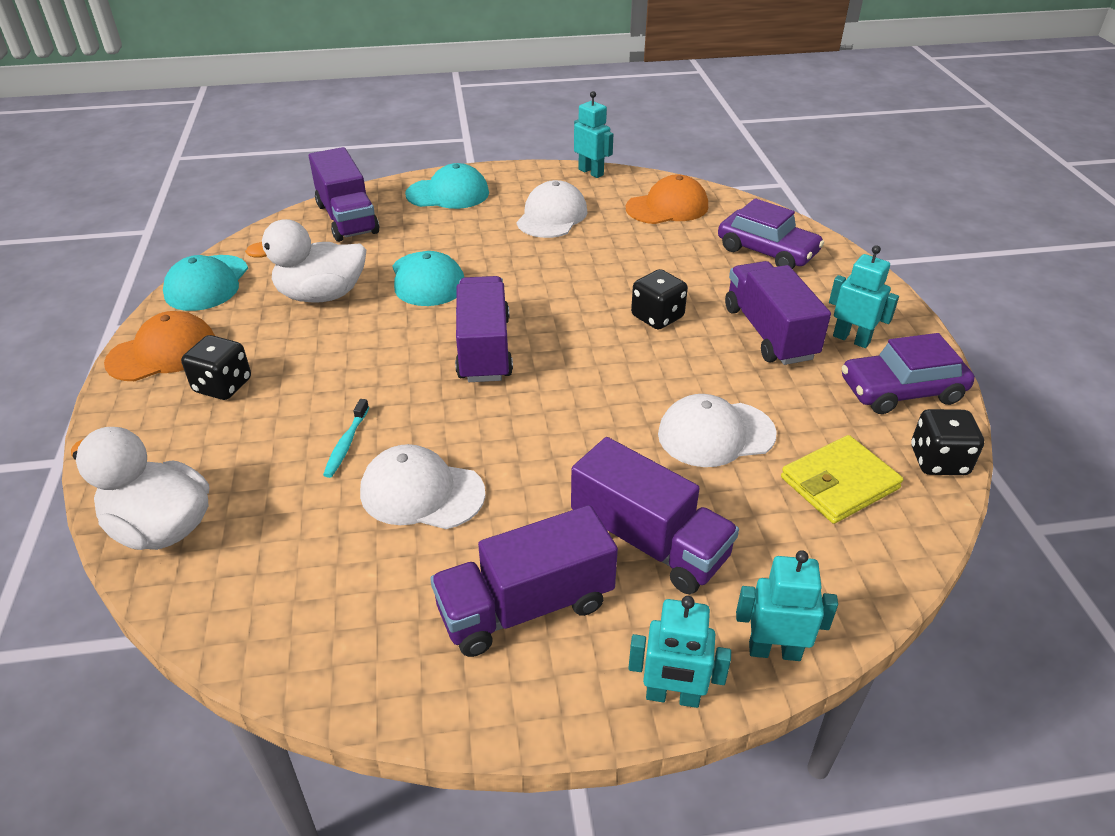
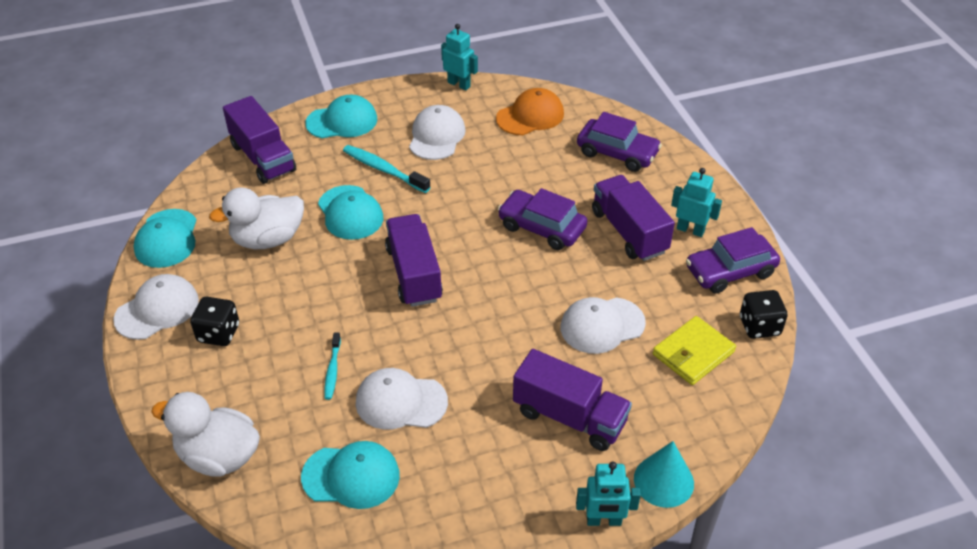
camera: 10 degrees left, 5 degrees up
orange cap [104,311,215,381] -> white cap [113,274,199,340]
purple truck [430,505,618,657] -> none
black dice [631,269,688,330] -> purple car [498,188,587,250]
turquoise robot [736,550,838,661] -> turquoise cone [634,441,694,508]
none -> turquoise cap [301,441,400,509]
none -> turquoise toothbrush [343,145,431,193]

